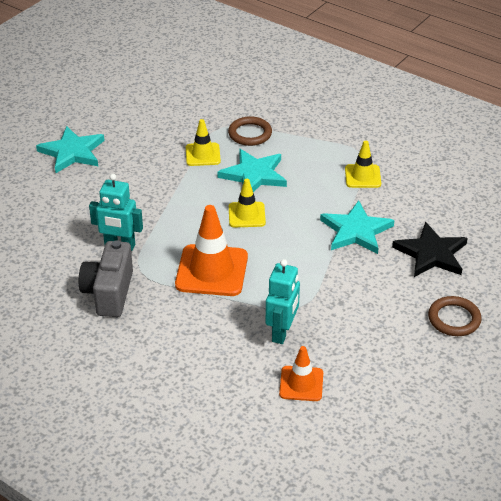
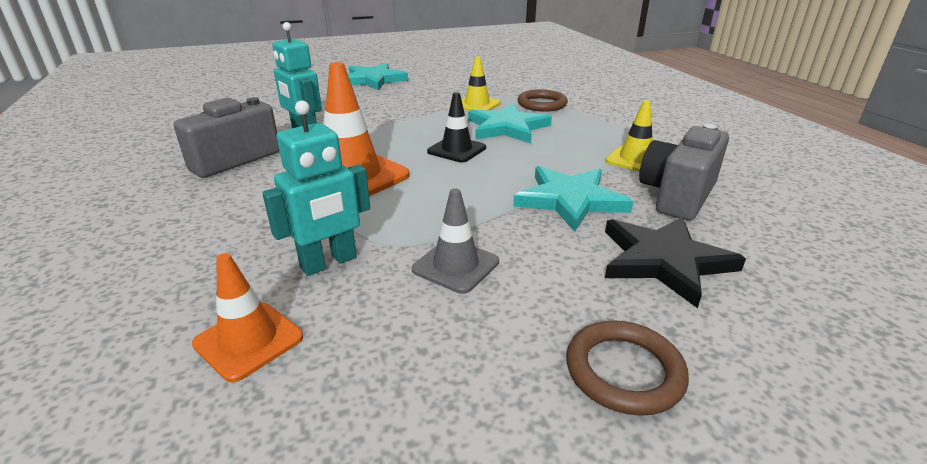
camera: 35 degrees right, 10 degrees down
yellow traffic cone [229,179,266,227] -> black traffic cone [427,92,486,162]
none -> grey traffic cone [412,188,499,294]
none -> grey camera [639,124,729,221]

